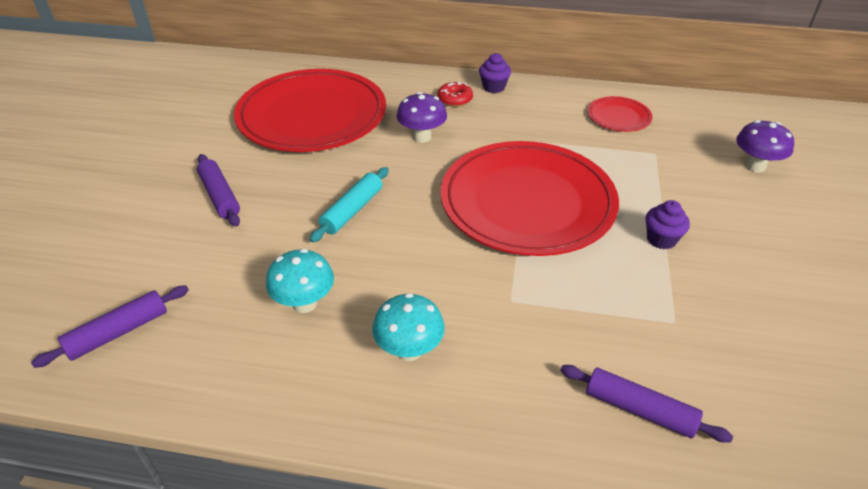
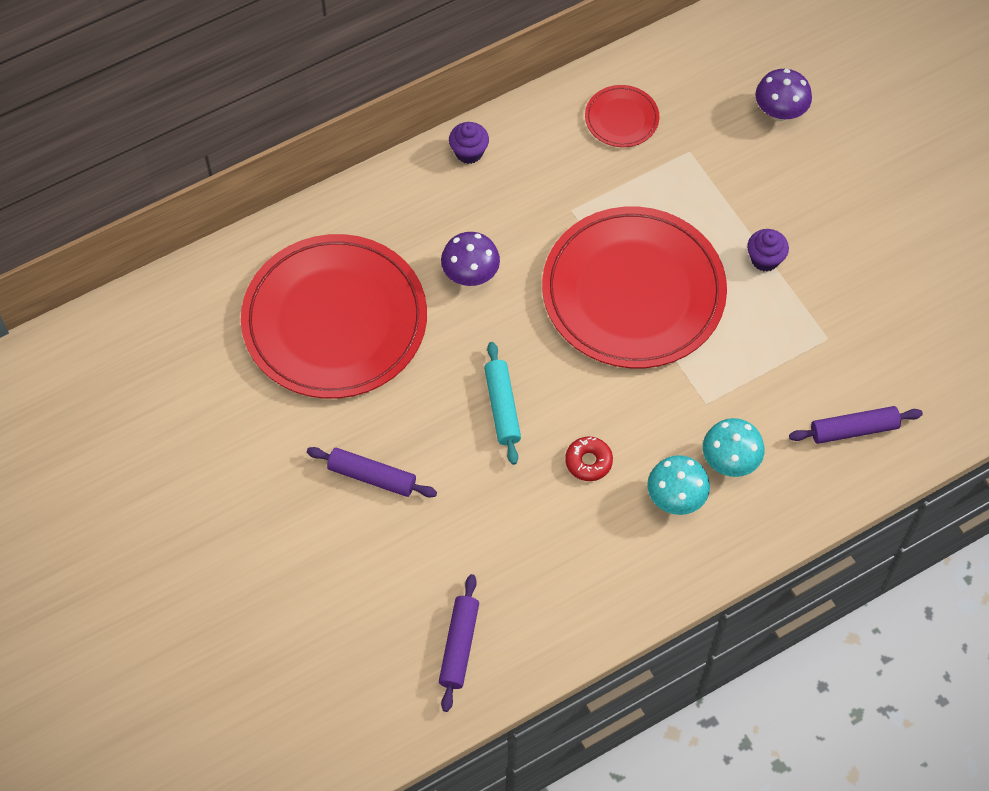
camera: 40 degrees left, 20 degrees up
turquoise mushroom [266,249,334,313] -> turquoise mushroom moved to [703,418,765,477]
red donut [437,81,473,107] -> red donut moved to [565,437,613,481]

